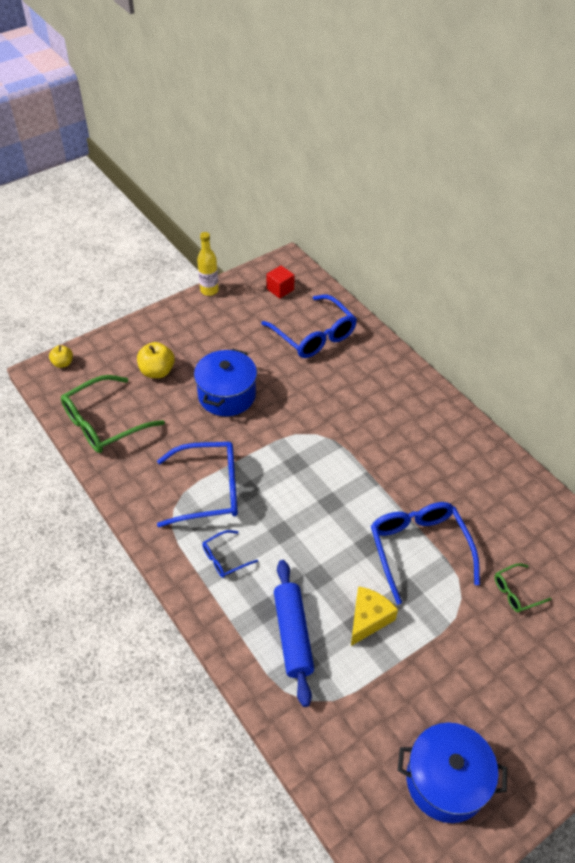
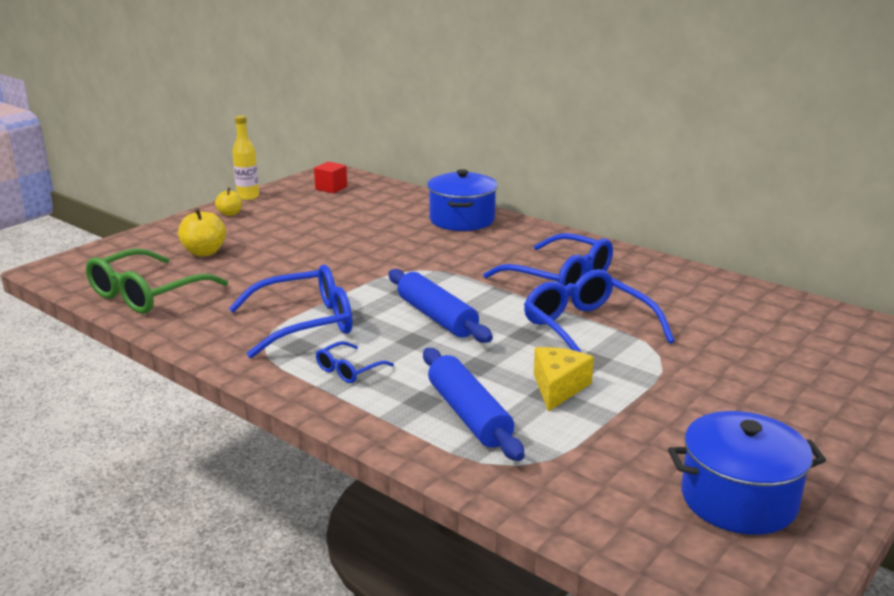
camera: 15 degrees left, 25 degrees down
yellow apple [49,345,73,368] -> yellow apple moved to [215,188,242,216]
blue pot [194,348,257,416] -> blue pot moved to [427,169,498,231]
blue glasses [261,295,357,358] -> blue glasses moved to [483,233,613,297]
green glasses [494,563,552,613] -> none
none -> blue rolling pin [388,269,493,343]

